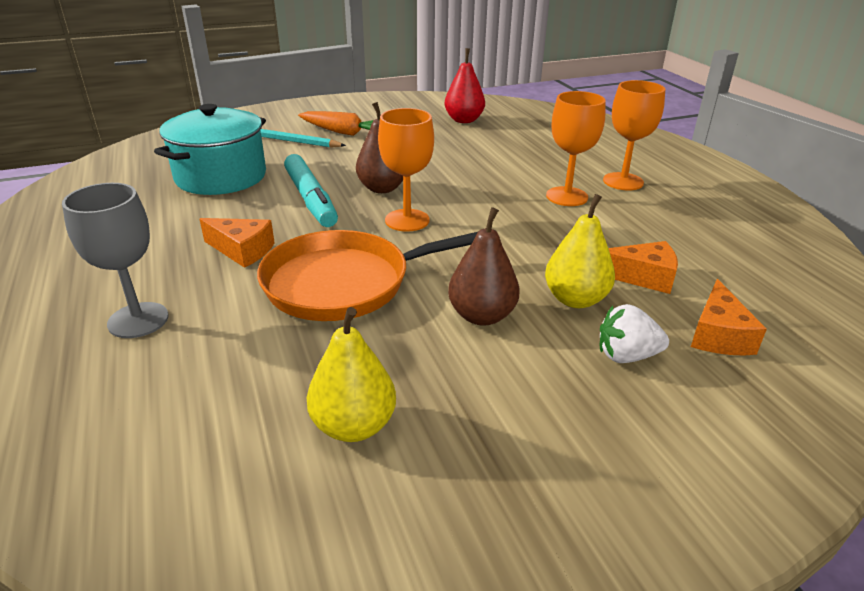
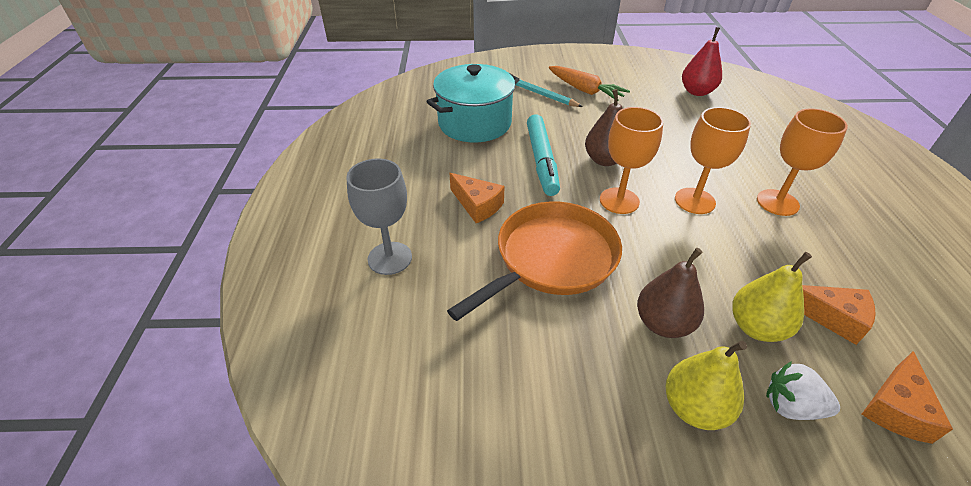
camera: 20 degrees right, 10 degrees up
orange pan [257,230,479,321] -> orange pan turned 135 degrees clockwise [447,201,622,321]
yellow pear [307,307,396,442] -> yellow pear moved to [665,341,747,430]
orange goblet [603,80,665,191] -> orange goblet moved to [675,107,751,214]

